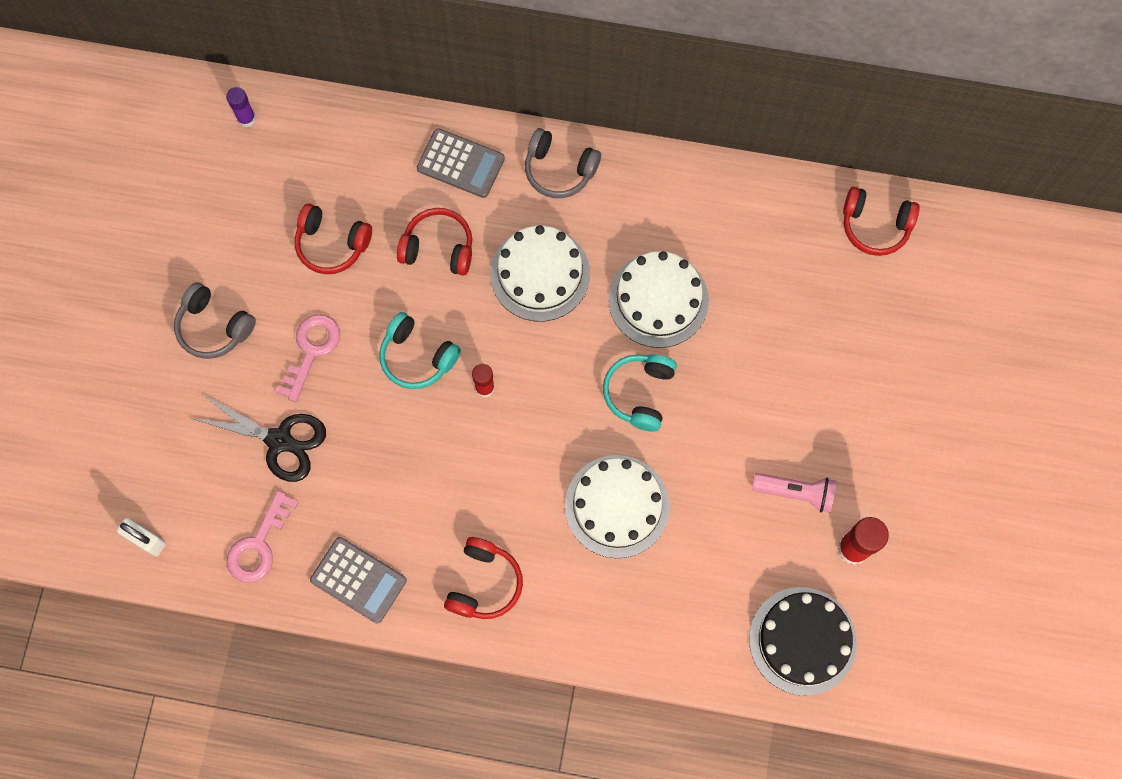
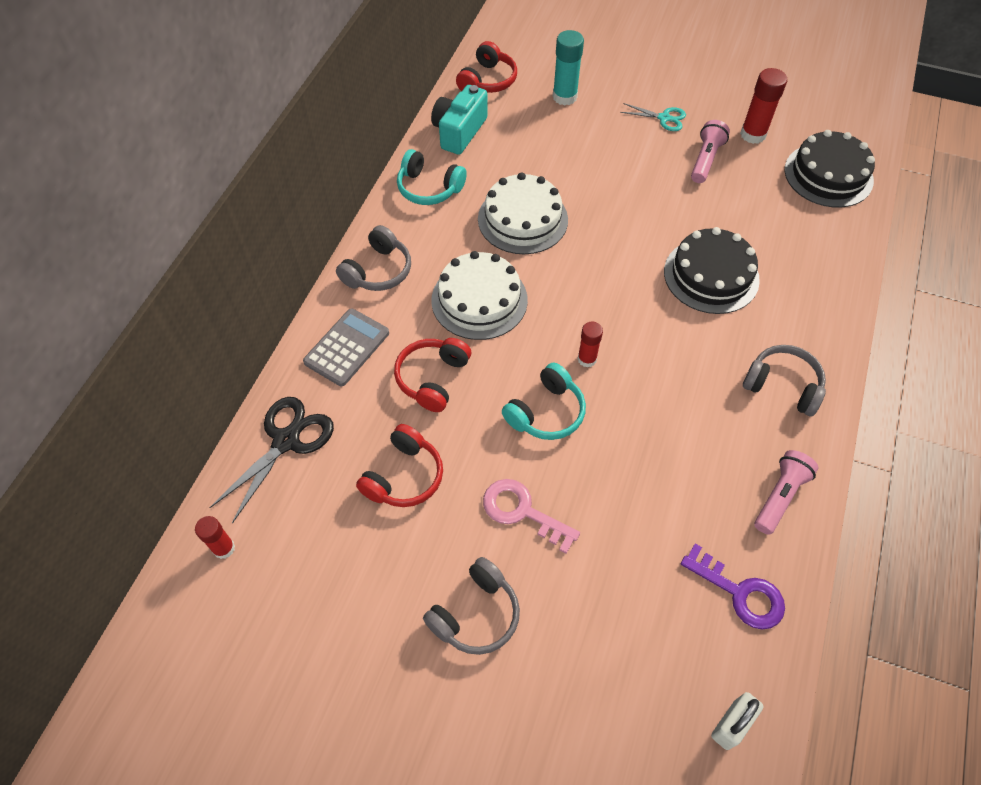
camera: 80 degrees left, 15 degrees down
black scissors [190,395,326,482] -> black scissors moved to [209,397,334,524]
purple glue stick [226,87,256,127] -> red glue stick [195,516,235,559]
pink key [227,491,299,583] -> purple key [681,544,785,630]
grey calculator [310,537,407,624] -> pink flashlight [754,450,818,535]
red headphones [444,537,523,619] -> grey headphones [743,345,826,417]
white cake [565,455,669,558] -> black cake [664,227,760,314]
turquoise headphones [603,354,677,432] -> turquoise headphones moved to [397,149,467,205]
none -> turquoise camera [431,85,487,155]
none -> turquoise glue stick [553,30,584,105]
none -> turquoise scissors [620,103,686,131]

